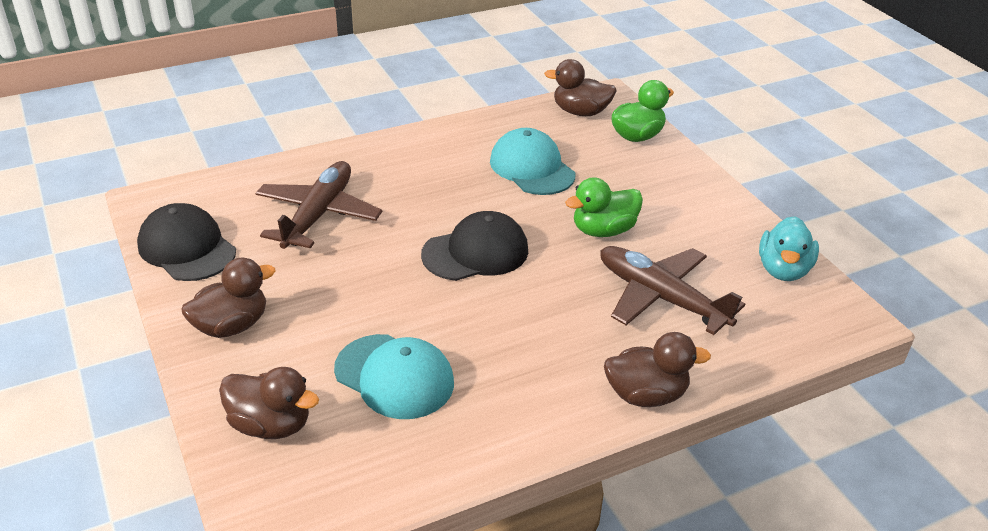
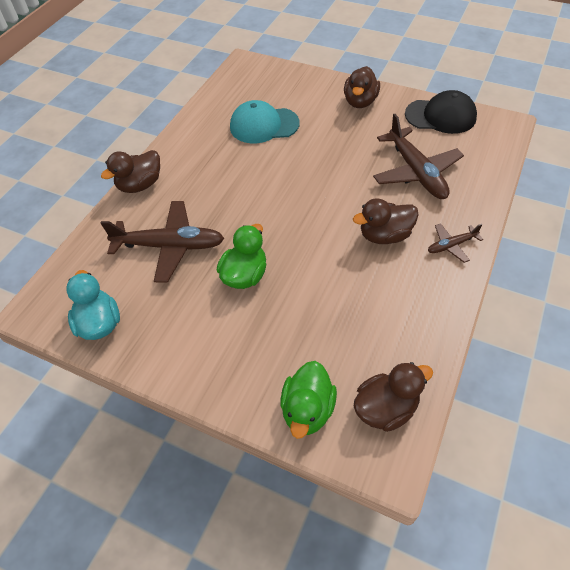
camera: 145 degrees right, 15 degrees up
brown duck [219,367,319,439] -> brown duck moved to [353,198,419,244]
black cap [421,211,528,281] -> none
turquoise cap [490,128,575,195] -> none
none -> brown plane [428,223,483,263]

